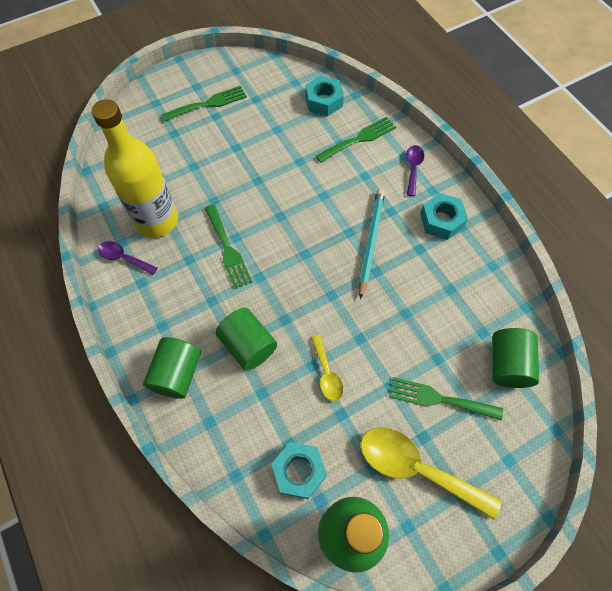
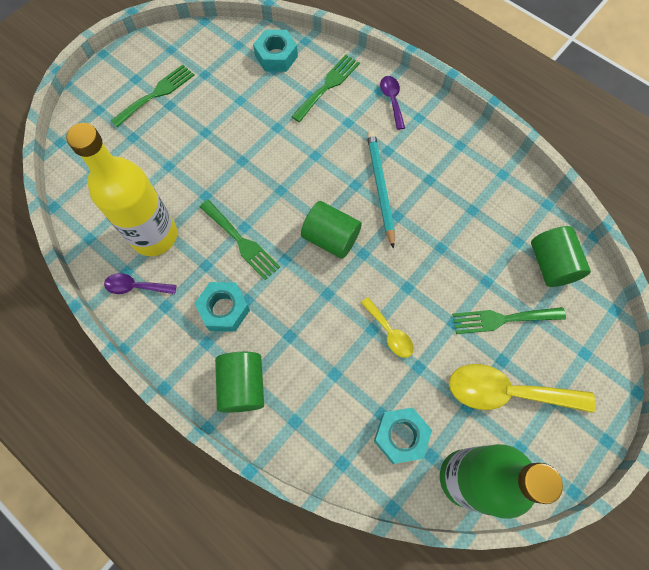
camera: 20 degrees left, 5 degrees up
green cylinder [216,308,277,371] -> green cylinder moved to [301,201,362,259]
turquoise nut [420,193,468,240] -> turquoise nut moved to [194,282,250,332]

